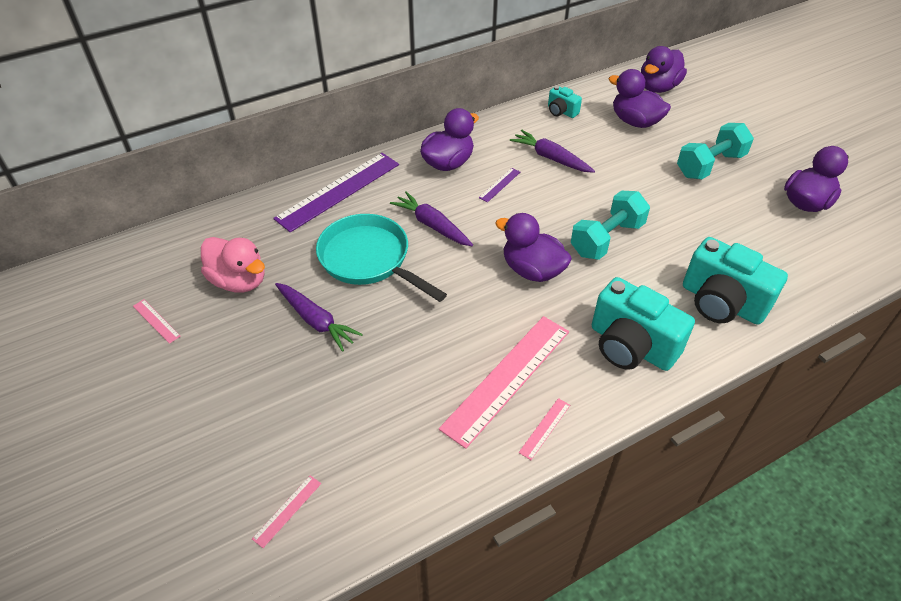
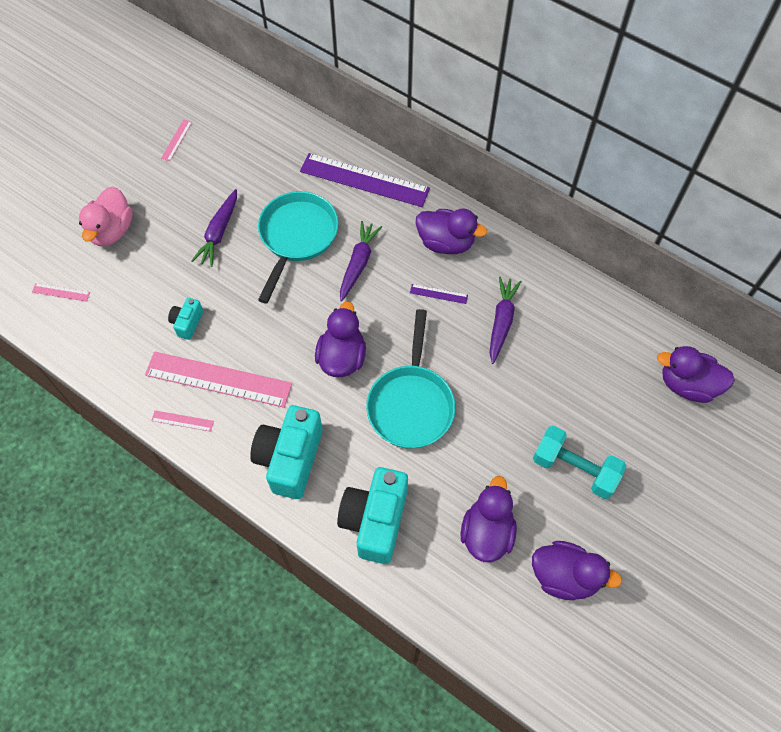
camera: 65 degrees right, 15 degrees up
pink duck [201,237,265,293] -> pink duck moved to [79,187,133,246]
turquoise camera [548,86,582,118] -> turquoise camera moved to [168,298,203,340]
turquoise dumbbell [571,191,650,260] -> turquoise pan [366,309,455,449]
purple duck [609,69,671,128] -> purple duck moved to [461,476,517,562]

